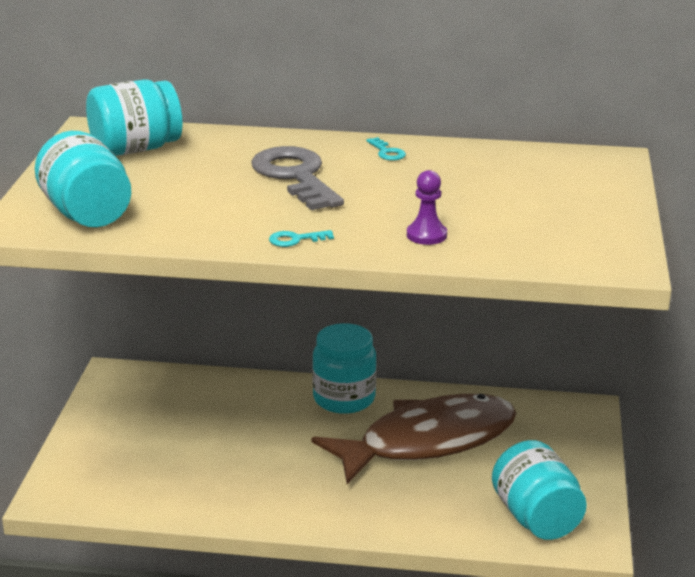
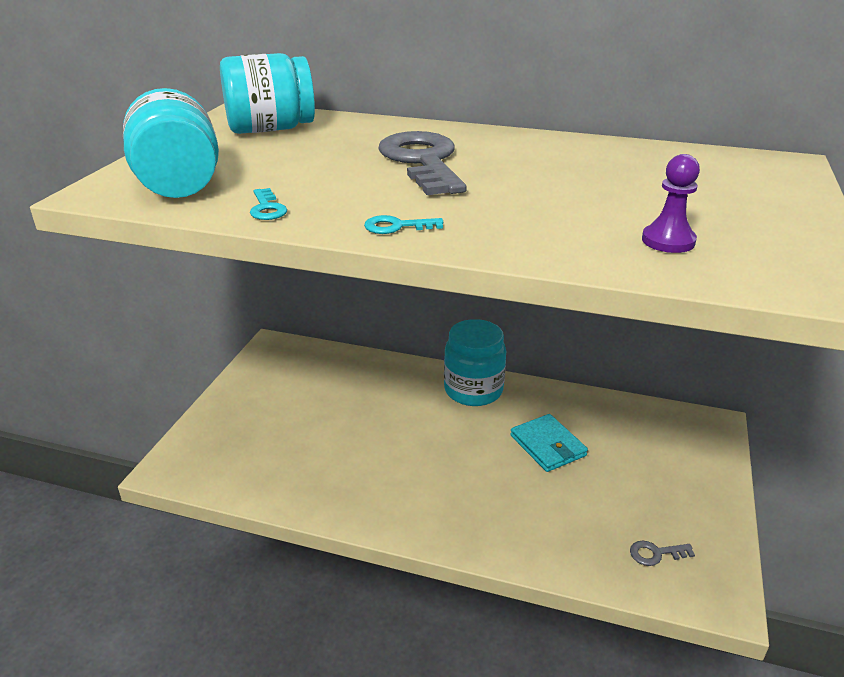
camera: 10 degrees right, 5 degrees up
brown fish [312,394,517,484] -> turquoise wallet [510,414,588,472]
turquoise key [366,137,406,161] -> turquoise key moved to [250,188,287,220]
purple pawn [407,170,447,245] -> purple pawn moved to [642,154,700,253]
turquoise jar [492,440,587,540] -> grey key [630,541,695,566]

